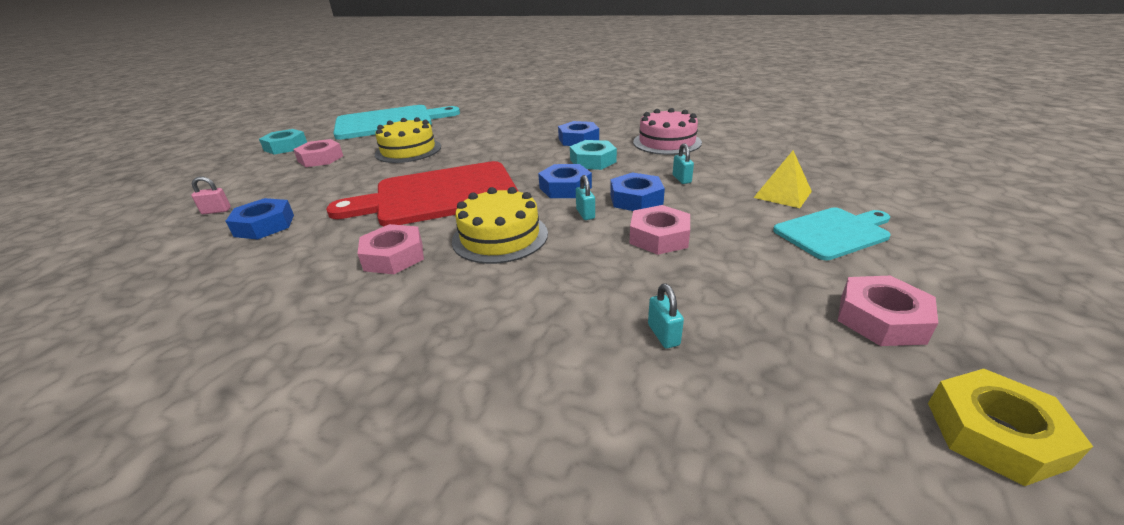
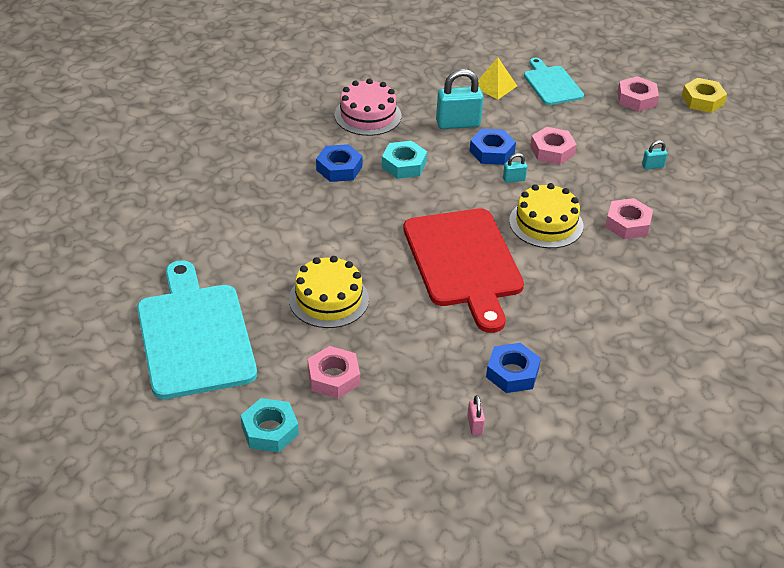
camera: 90 degrees left, 10 degrees up
pink nut [357,224,424,274] -> pink nut moved to [605,198,653,239]
blue nut [538,164,592,198] -> none
turquoise padlock [673,143,694,184] -> turquoise padlock [436,69,484,129], size x2.08

